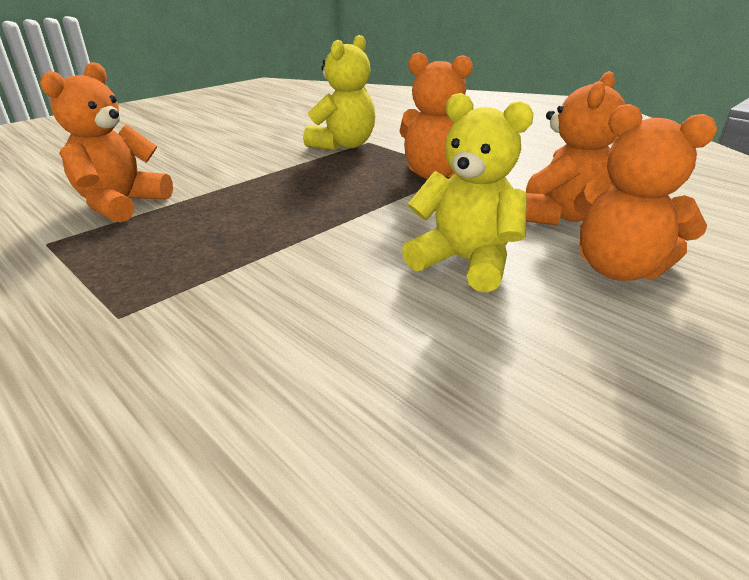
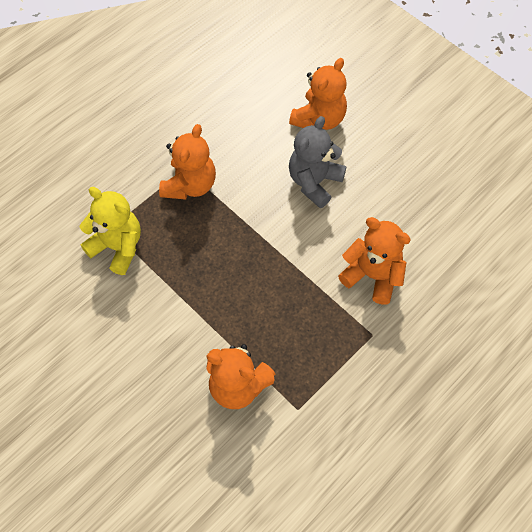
camera: 90 degrees left, 30 degrees up
yellow teddy bear [402,93,534,293] -> grey teddy bear [289,116,346,208]
orange teddy bear [526,71,625,225] -> orange teddy bear moved to [338,217,411,305]

